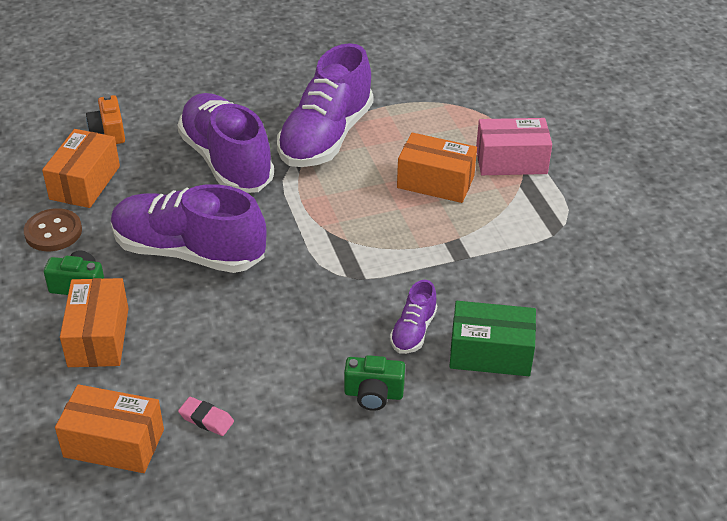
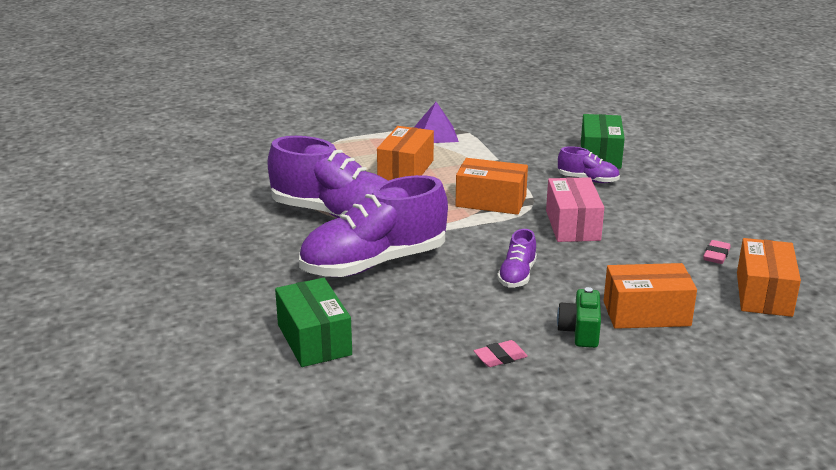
camera: 90 degrees left, 15 degrees down
brown button [24,208,82,251] -> pink eraser [474,340,528,367]
orange box [42,129,120,208] -> orange box moved to [455,158,528,215]
orange camera [86,95,125,144] -> green box [275,278,352,367]
purple shoe [111,184,267,273] -> purple shoe [497,229,537,287], size x0.46
green camera [344,355,405,411] -> none
pink box [476,118,552,175] -> pink box moved to [546,177,604,242]
none -> purple pyramid [414,102,459,143]

